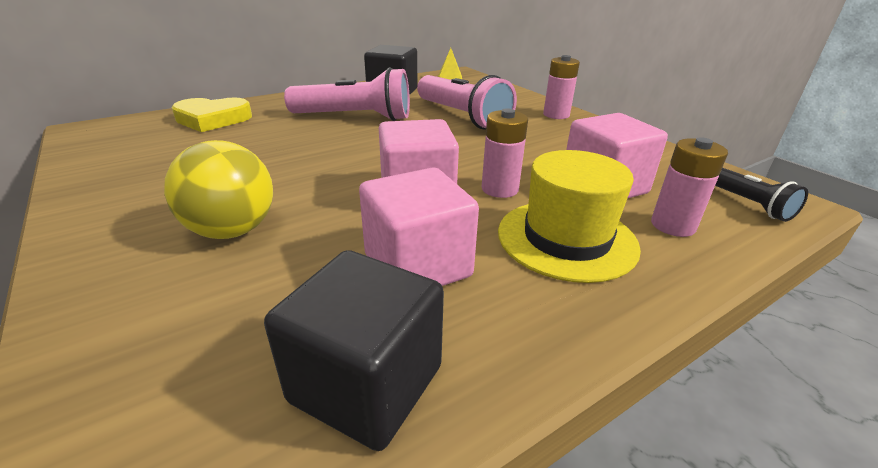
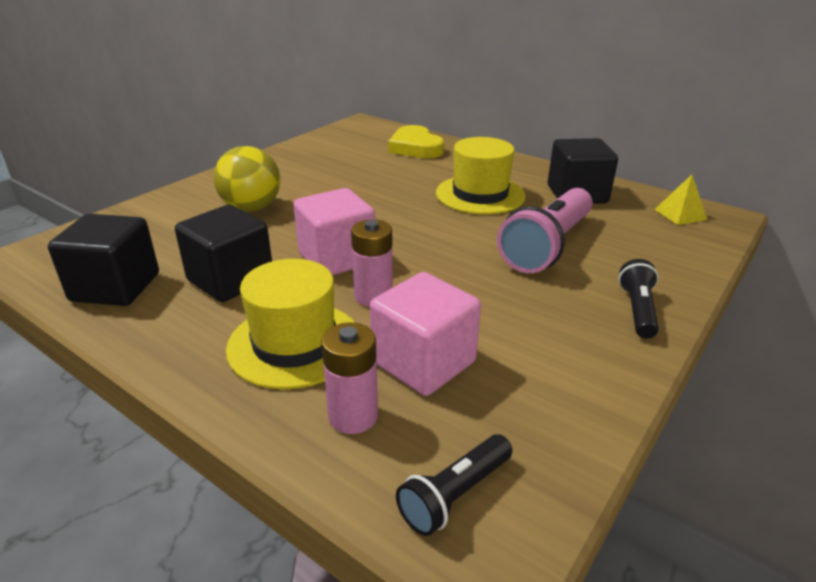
camera: 70 degrees right, 0 degrees up
pink flashlight [284,67,410,121] -> yellow hat [436,137,526,215]
pink cube [359,167,479,286] -> black cube [175,205,272,302]
pink battery [543,55,580,119] -> black flashlight [618,259,659,338]

